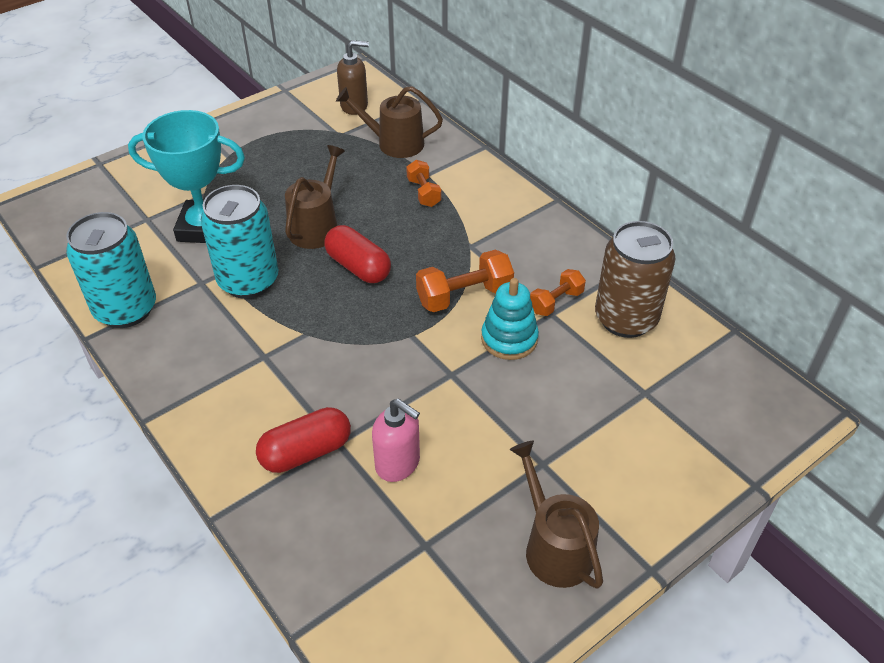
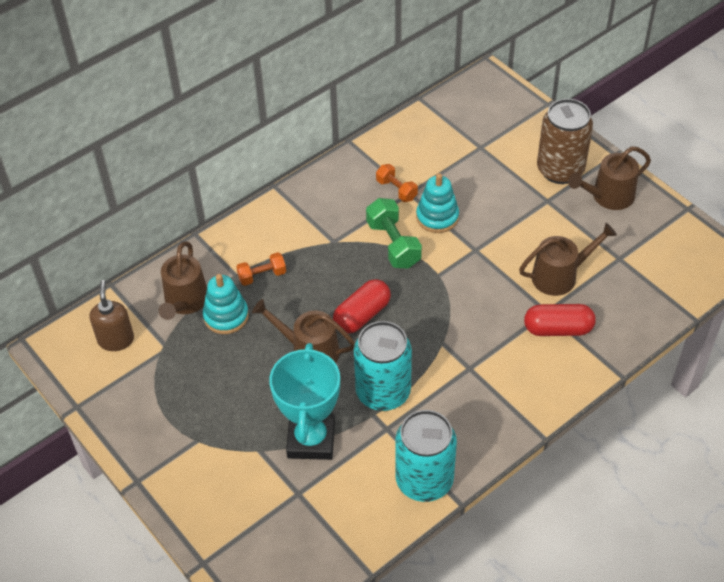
camera: 90 degrees left, 5 degrees up
red capsule [256,407,351,473] -> red capsule turned 60 degrees counterclockwise [524,304,596,336]
pink soap dispenser [372,399,420,482] -> brown watering can [519,223,617,296]
orange dumbbell [416,249,514,312] -> green dumbbell [366,198,422,269]
brown can [595,221,676,338] -> brown can moved to [537,99,593,184]
none -> turquoise stacking toy [203,274,249,334]

